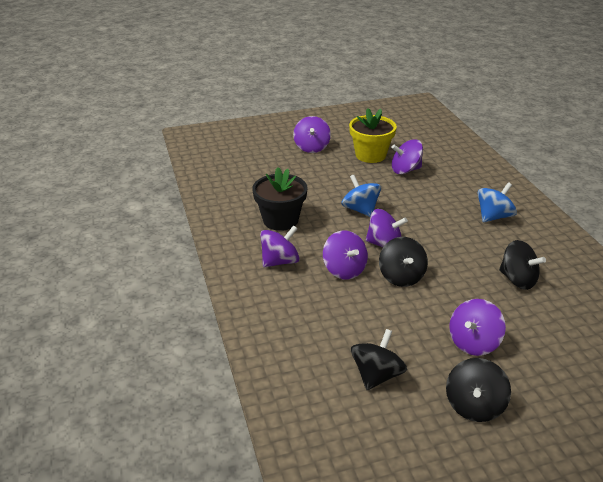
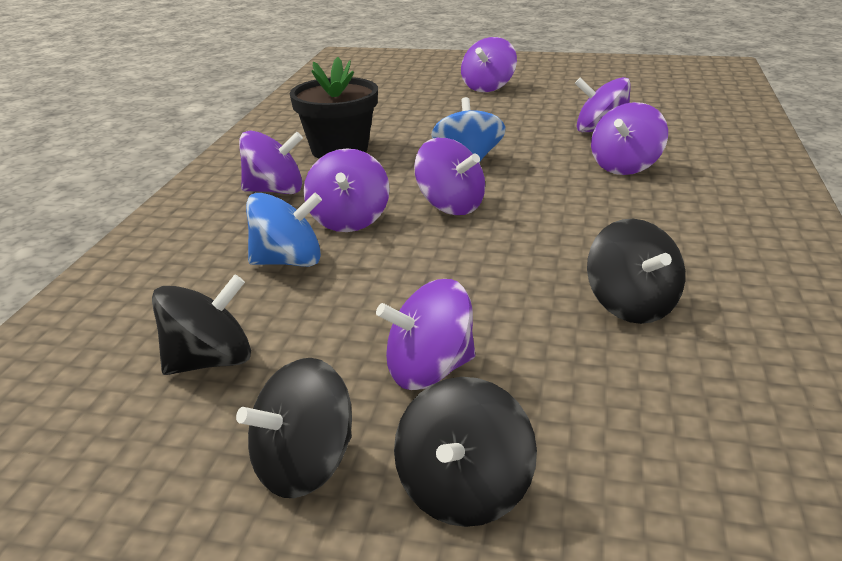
camera: 30 degrees right, 5 degrees down
yellow flower pot [349,108,397,163] -> none
black spinning top [379,237,428,287] -> black spinning top moved to [394,377,537,527]
blue spinning top [478,182,517,222] -> blue spinning top moved to [246,193,322,267]
none -> purple spinning top [591,102,668,175]

